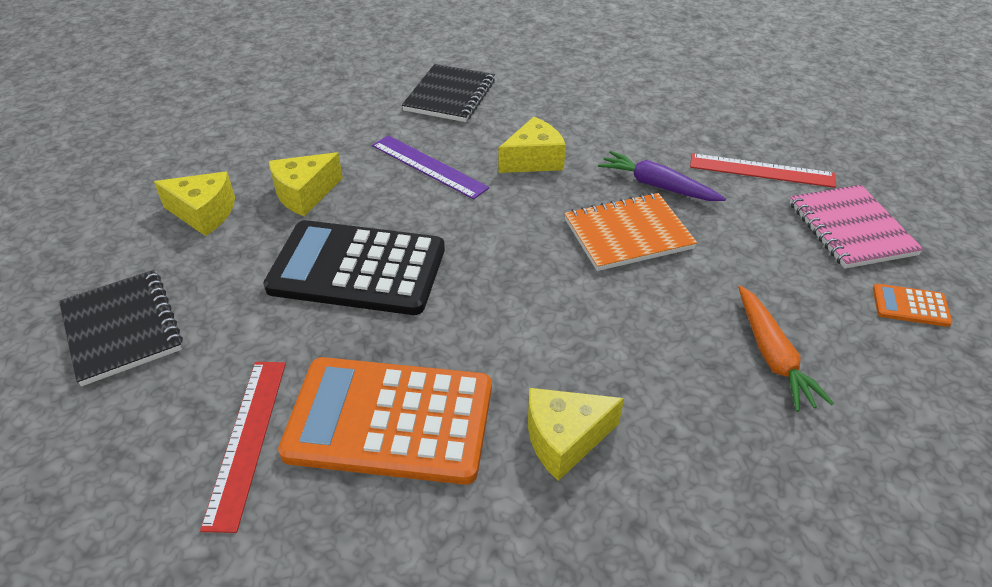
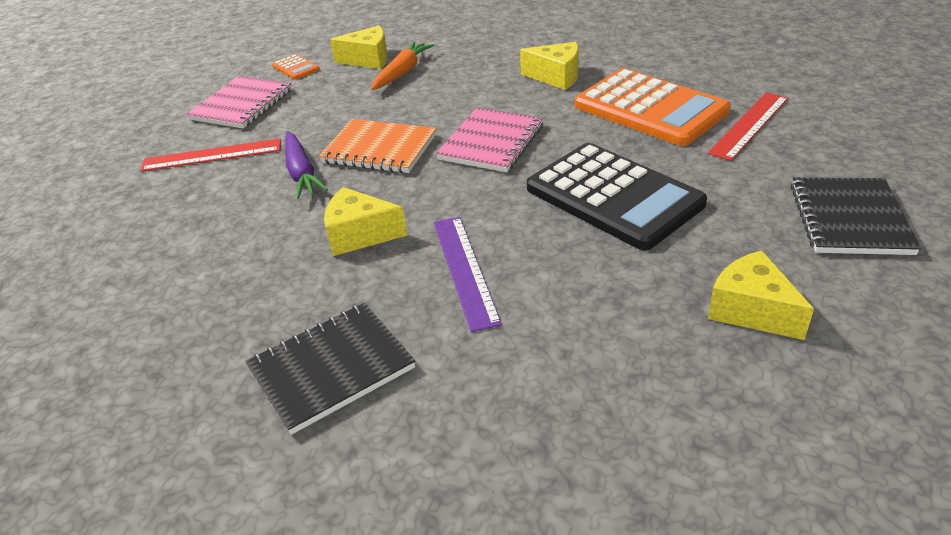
camera: 140 degrees left, 5 degrees down
yellow cheese [269,152,343,216] -> yellow cheese moved to [330,25,388,69]
red ruler [690,153,836,188] -> red ruler turned 60 degrees counterclockwise [140,138,281,172]
none -> pink notebook [436,107,544,172]

